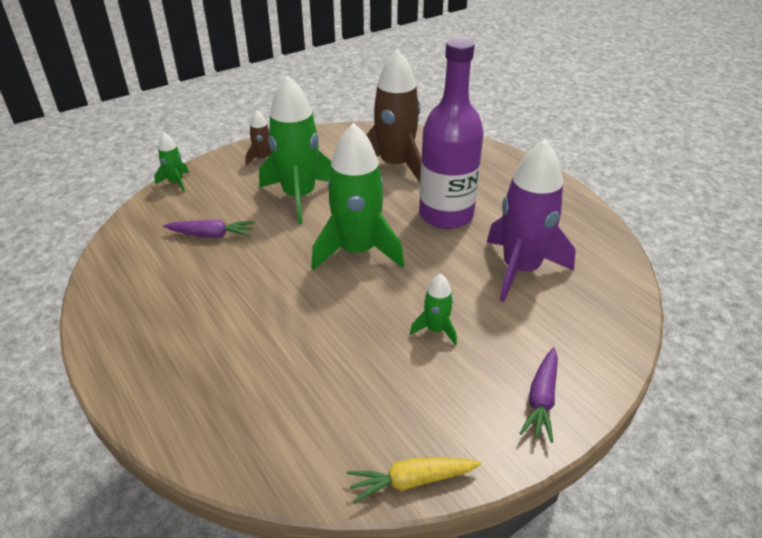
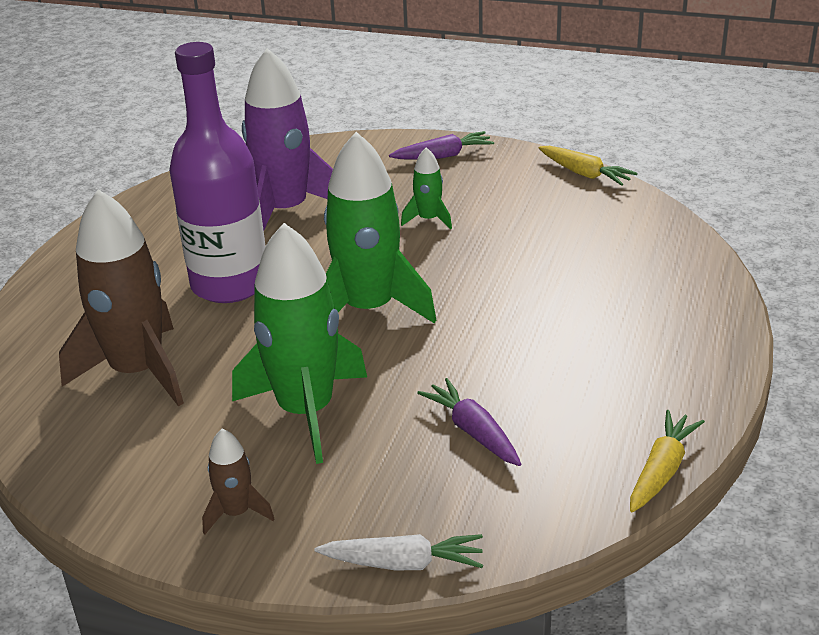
camera: 125 degrees left, 5 degrees down
green rocket [154,132,189,192] -> white carrot [315,534,483,571]
none -> yellow carrot [630,410,705,512]

